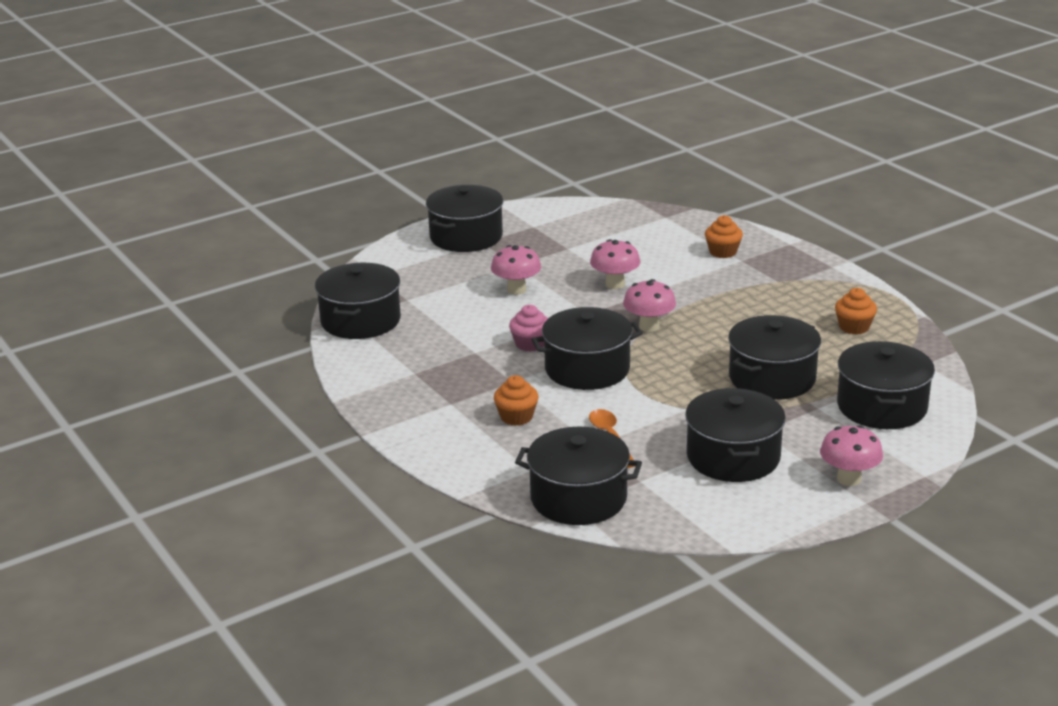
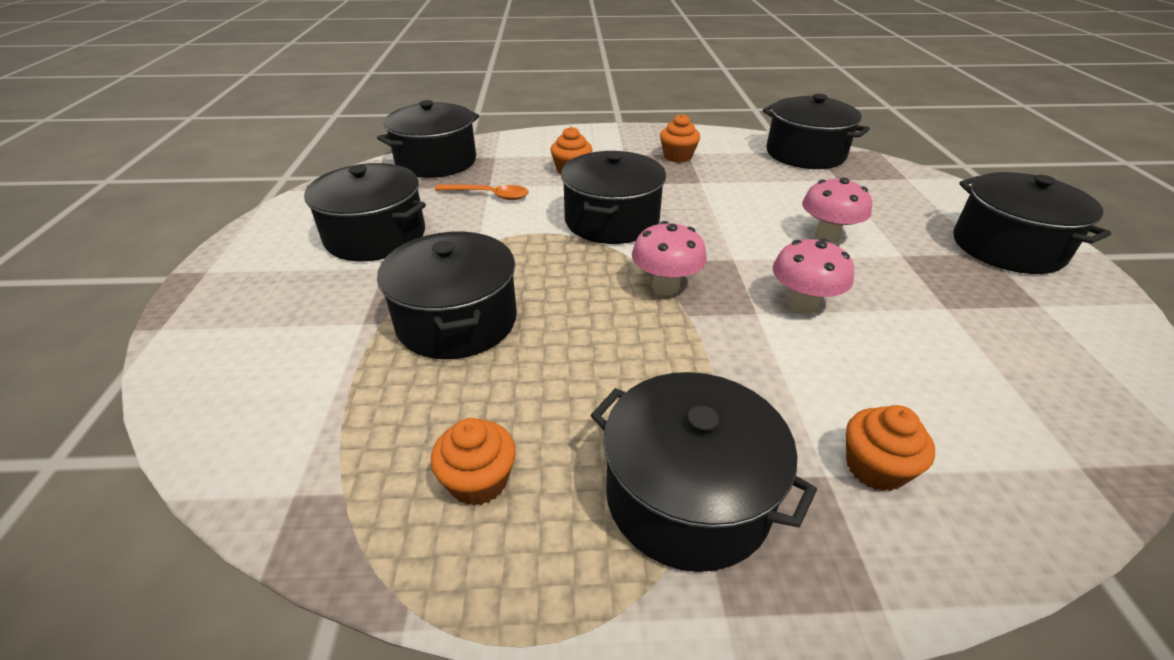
camera: 120 degrees right, 10 degrees up
pink cupcake [509,305,548,352] -> none
pink mushroom [820,425,883,486] -> none
black pot [837,341,935,429] -> black pot moved to [591,372,817,572]
none -> orange cupcake [660,114,700,163]

